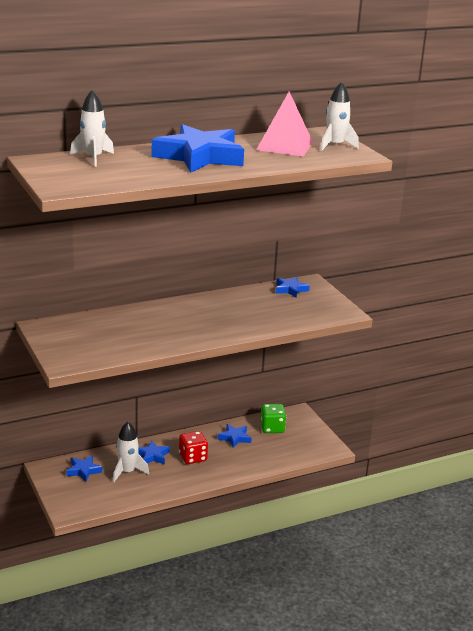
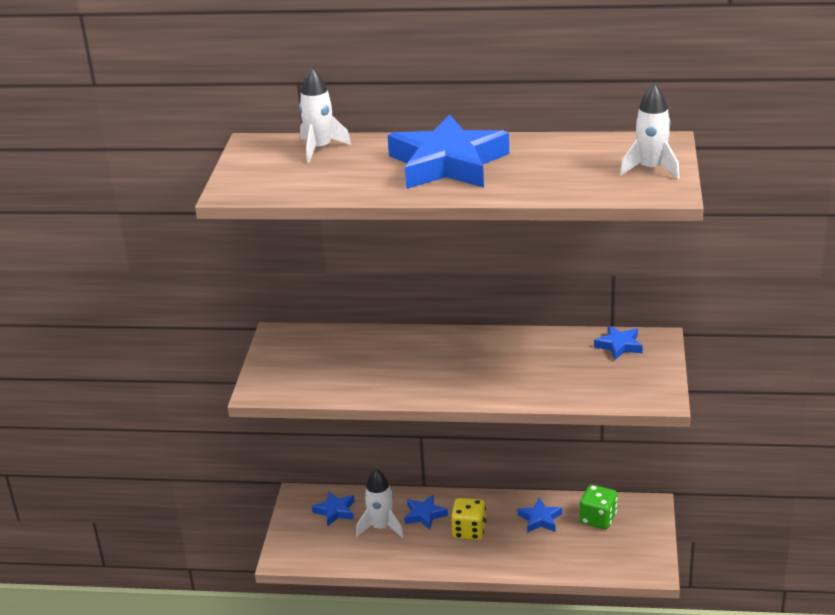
camera: 35 degrees right, 5 degrees up
red dice [179,431,208,464] -> yellow dice [451,498,486,540]
pink pyramid [256,92,313,157] -> none

